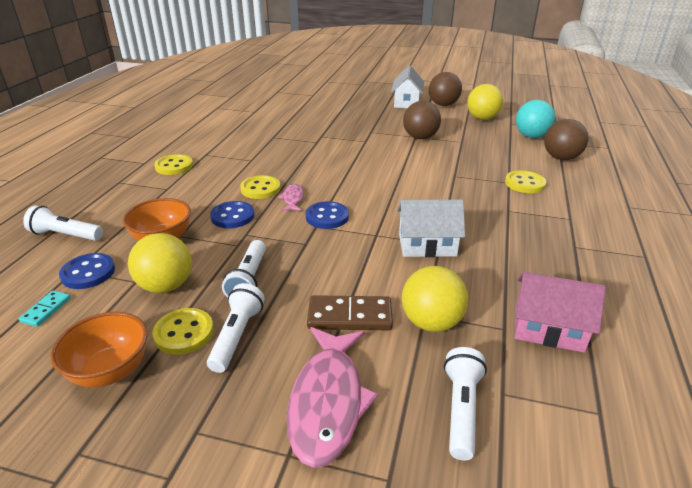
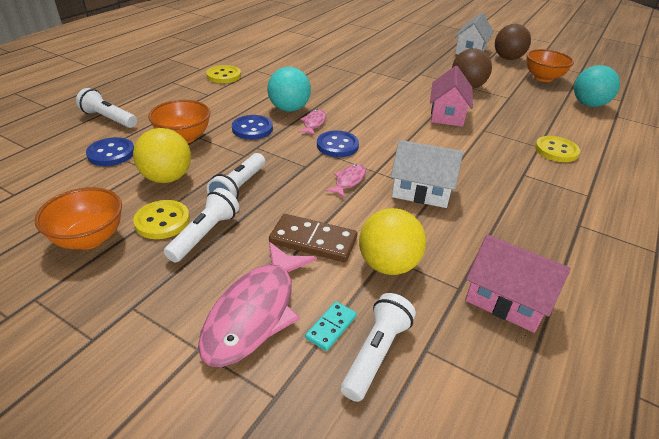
camera: 15 degrees right, 5 degrees up
turquoise domino [19,290,71,327] -> turquoise domino moved to [305,301,357,351]
yellow button [240,175,281,199] -> turquoise ball [267,67,311,111]
yellow ball [467,84,503,120] -> orange bowl [526,49,574,82]
brown ball [544,119,588,160] -> none
none -> pink fish [325,164,366,198]
none -> pink house [430,66,473,127]

